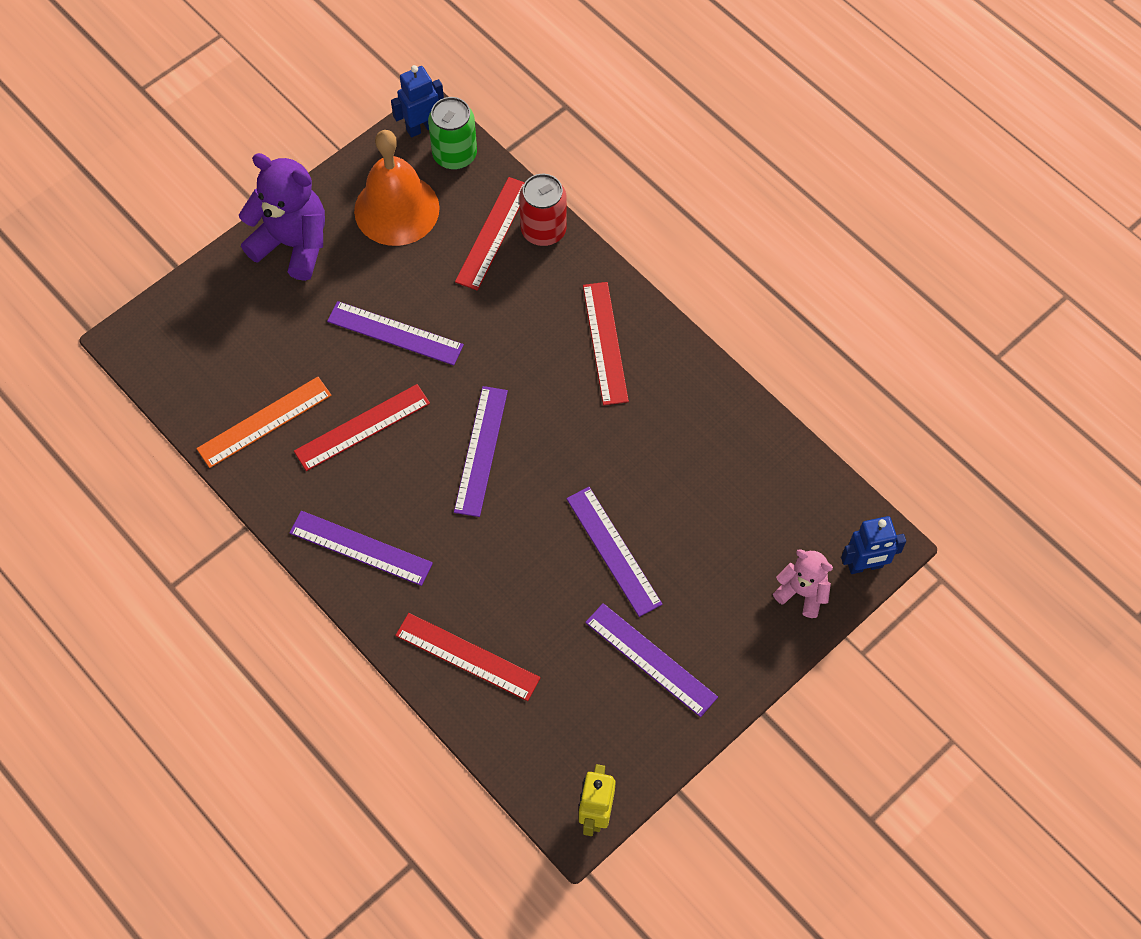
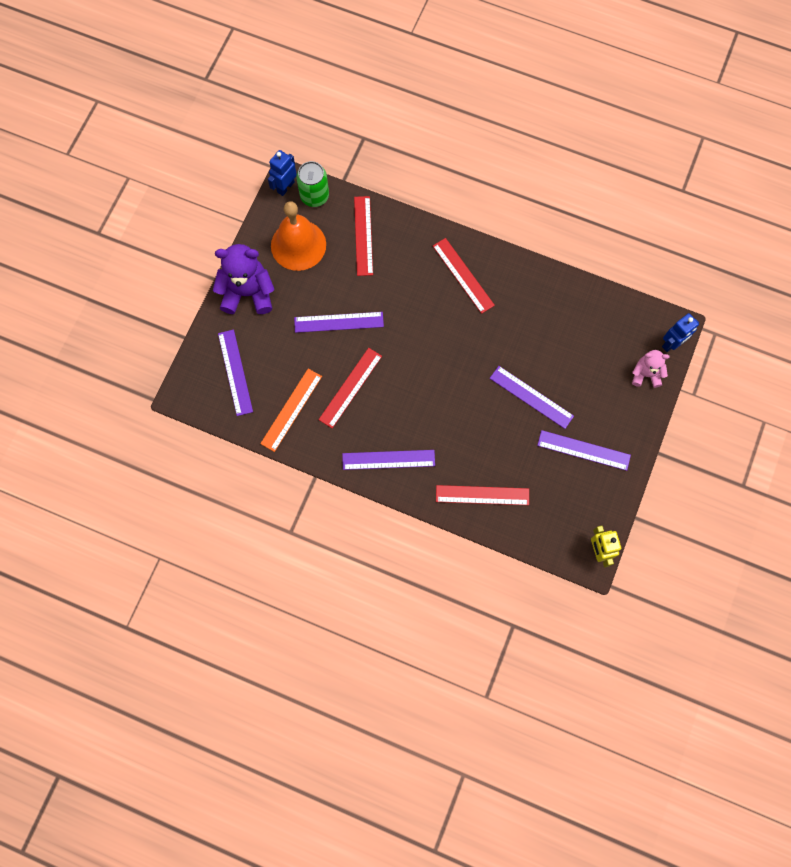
camera: 25 degrees left, 10 degrees up
purple ruler [454,386,508,517] -> purple ruler moved to [218,329,253,416]
red can [519,174,567,246] -> none

